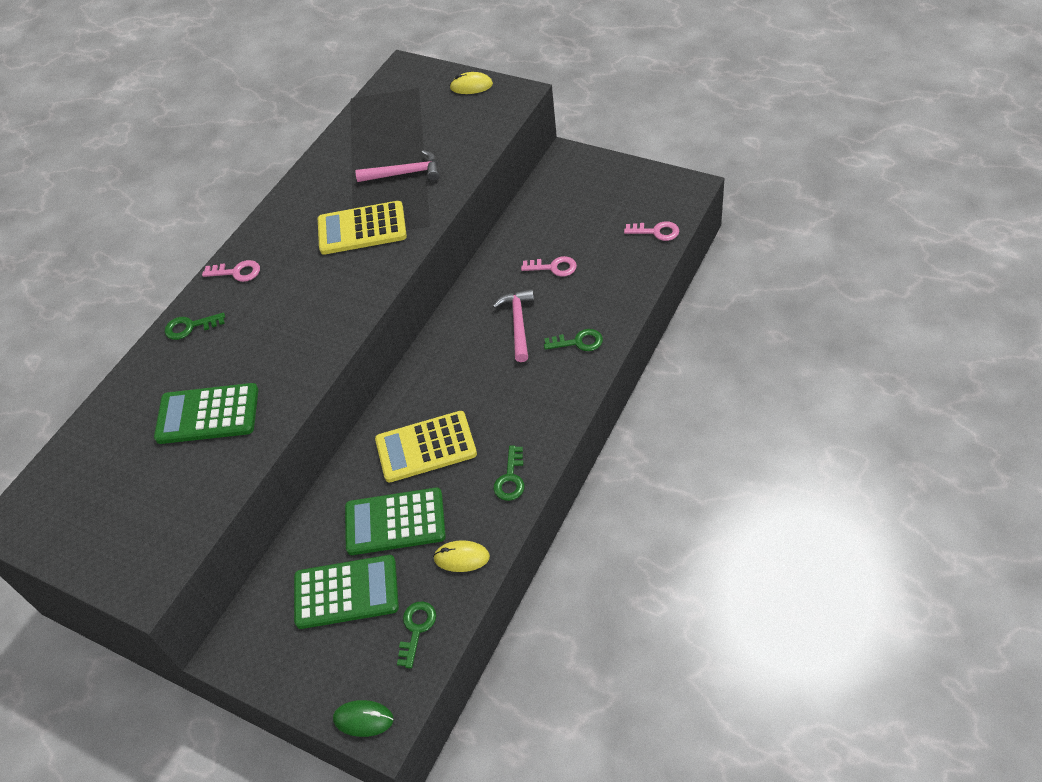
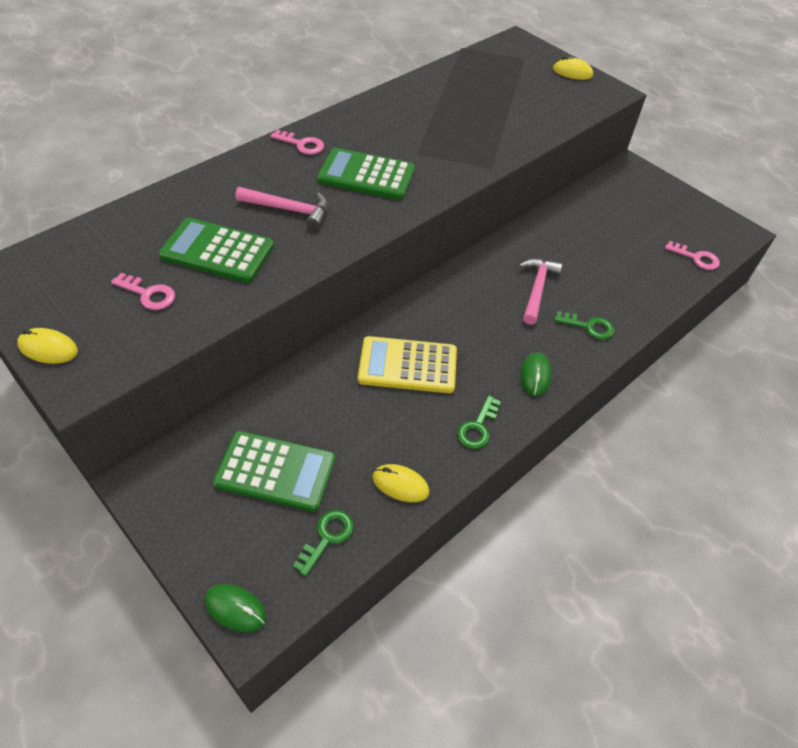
camera: 10 degrees right, 0 degrees up
green key [165,312,225,340] -> none
yellow calculator [318,201,407,255] -> none
green calculator [345,487,446,555] -> green calculator moved to [317,148,415,200]
pink hammer [355,150,440,182] -> pink hammer moved to [235,187,328,229]
pink key [521,256,577,277] -> pink key moved to [111,273,175,310]
none -> yellow mouse [17,328,78,364]
none -> green mouse [520,353,551,396]

